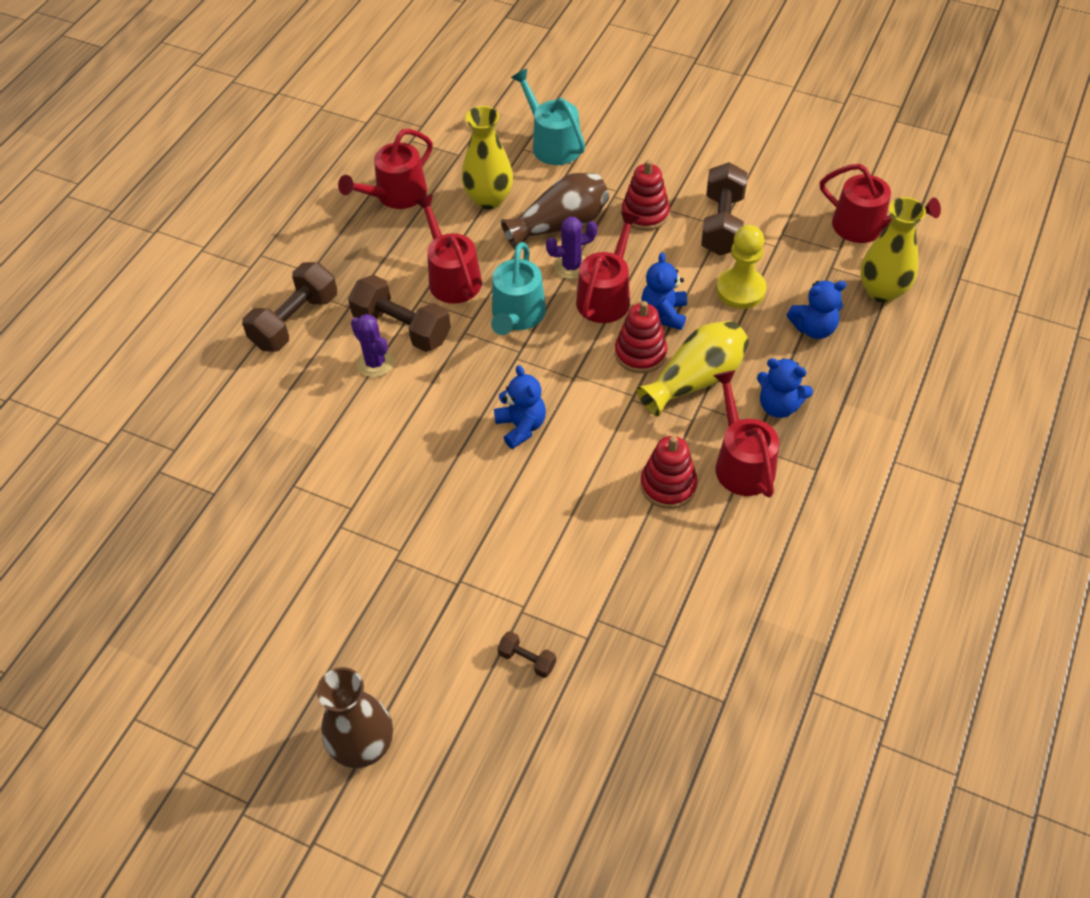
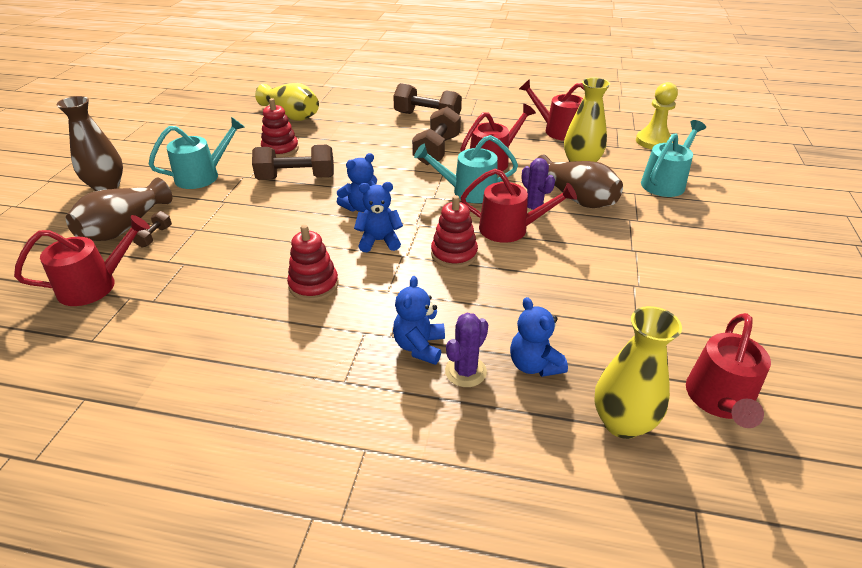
camera: 75 degrees right, 15 degrees down
purple cactus [351,314,394,377] -> purple cactus moved to [445,313,488,387]
red stacking toy [622,160,670,231] -> red stacking toy moved to [261,98,299,158]
yellow vase [636,321,749,416] -> yellow vase moved to [255,83,319,121]
blue teddy bear [641,252,687,330] -> blue teddy bear moved to [354,182,403,252]
brown dumbbell [701,162,747,255] -> brown dumbbell moved to [252,145,334,180]
red watering can [713,370,779,498] -> red watering can moved to [14,215,150,306]
yellow pawn [716,225,766,309] -> yellow pawn moved to [636,82,678,149]
none -> brown vase [66,178,172,241]
none -> turquoise watering can [149,117,245,189]

